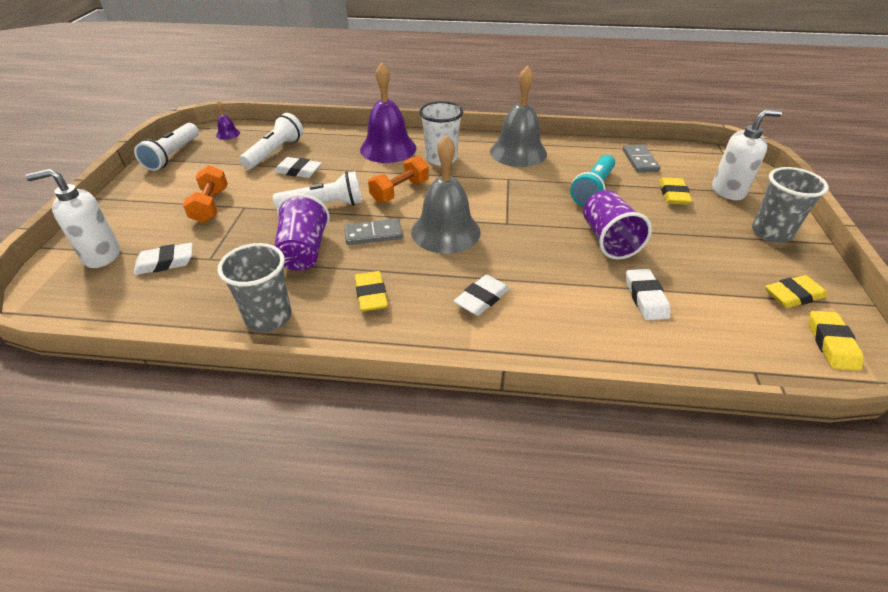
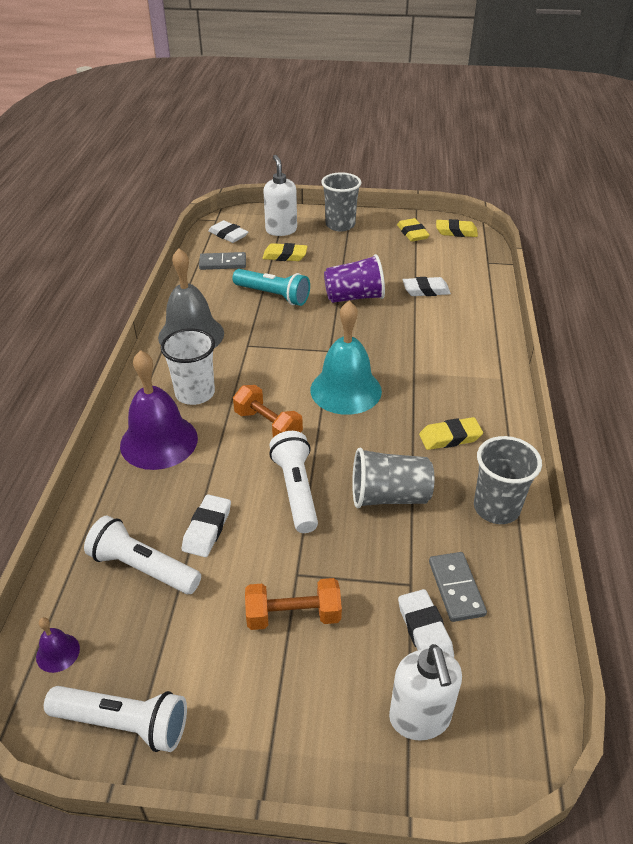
camera: 90 degrees left, 0 degrees up
purple cup [274,194,330,271] -> grey cup [352,448,434,508]
grey domino [345,219,403,245] -> grey domino moved to [429,552,487,622]
grey bell [411,135,481,253] -> turquoise bell [310,301,382,415]
white eraser [454,275,510,316] -> white eraser moved to [208,220,248,243]

